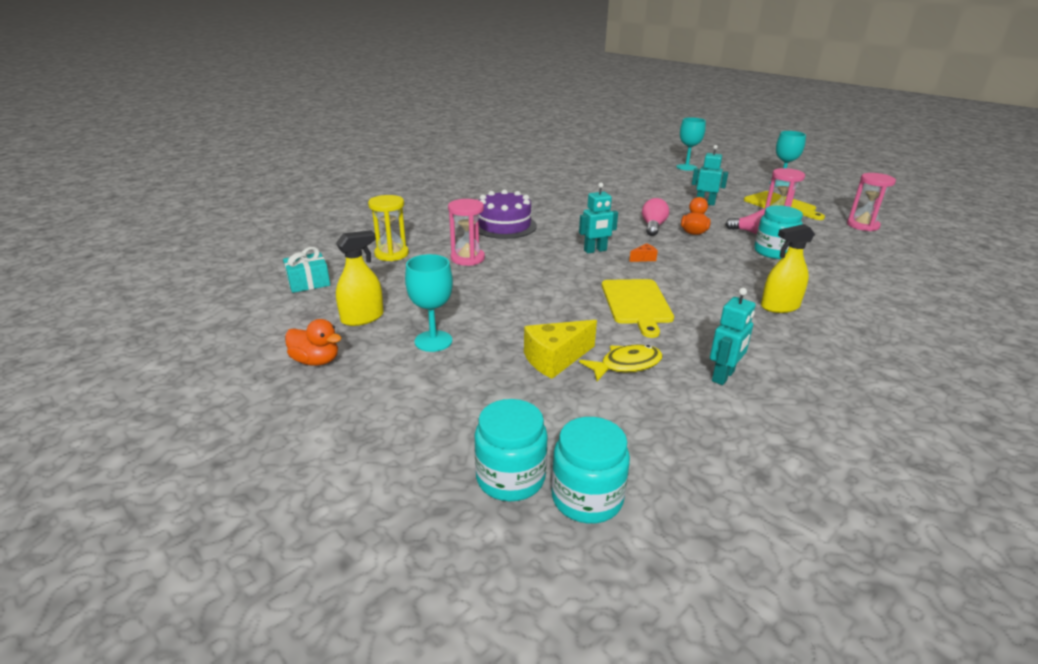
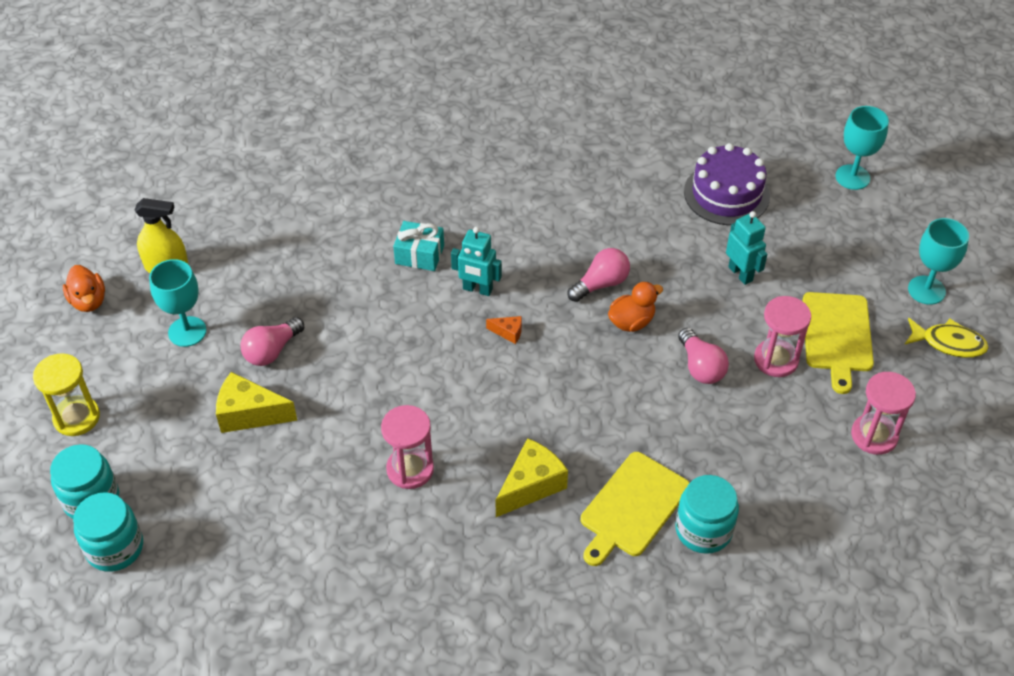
camera: 40 degrees right, 20 degrees up
turquoise gift [283,247,330,293] -> turquoise gift moved to [393,221,444,271]
yellow hourglass [368,195,409,261] -> yellow hourglass moved to [33,353,100,436]
pink hourglass [448,199,485,266] -> pink hourglass moved to [381,405,434,489]
purple cake [479,189,537,239] -> purple cake moved to [684,143,770,225]
yellow fish [579,344,663,381] -> yellow fish moved to [904,318,989,358]
yellow cutting board [602,279,674,338] -> yellow cutting board moved to [581,452,690,566]
turquoise robot [710,288,755,385] -> none
turquoise jar [754,205,803,259] -> turquoise jar moved to [675,475,739,554]
yellow spray bottle [761,224,815,313] -> yellow cheese [496,438,568,517]
none -> pink light bulb [241,317,304,366]

